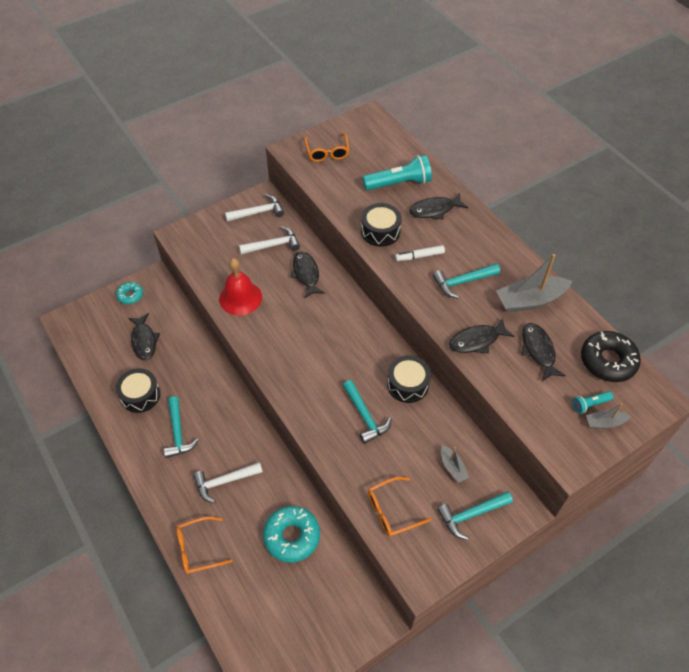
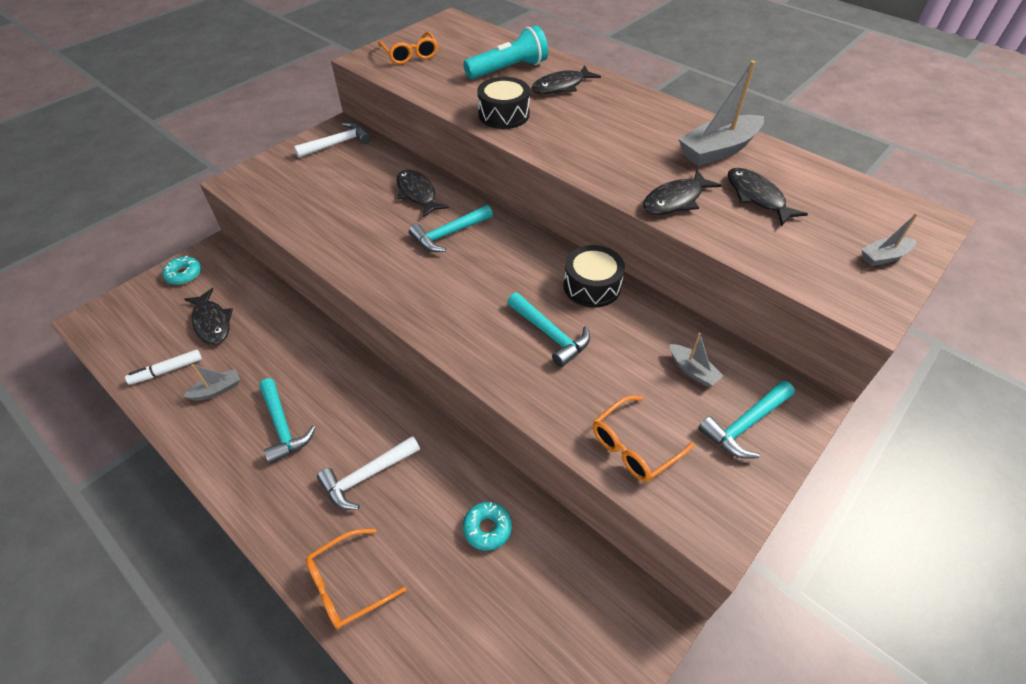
camera: 15 degrees left, 5 degrees down
black drum [116,368,160,413] -> grey boat [183,364,240,401]
red bell [219,258,262,316] -> none
white hammer [239,226,300,255] -> none
turquoise donut [263,506,320,563] -> turquoise donut [463,502,512,551], size x0.57
white marker [395,245,445,261] -> white marker moved to [125,350,202,385]
turquoise hammer [433,263,500,298] -> turquoise hammer moved to [409,205,493,252]
turquoise flashlight [572,391,613,414] -> none
black donut [581,331,641,382] -> none

